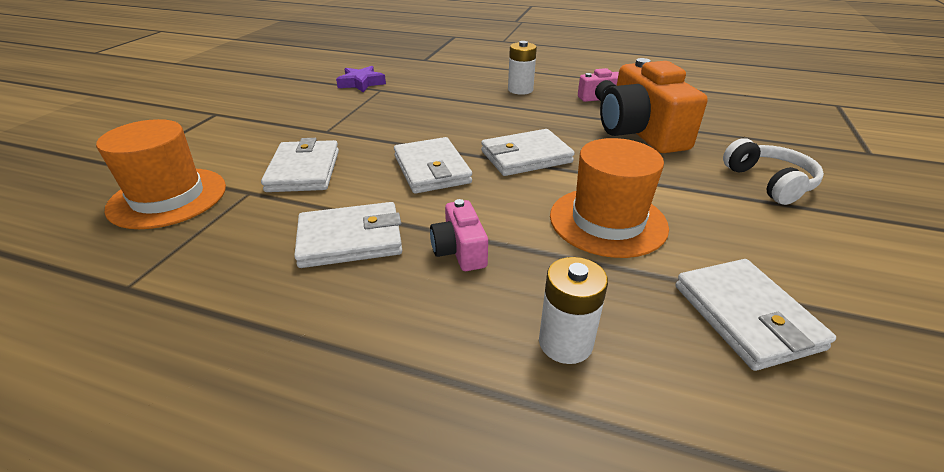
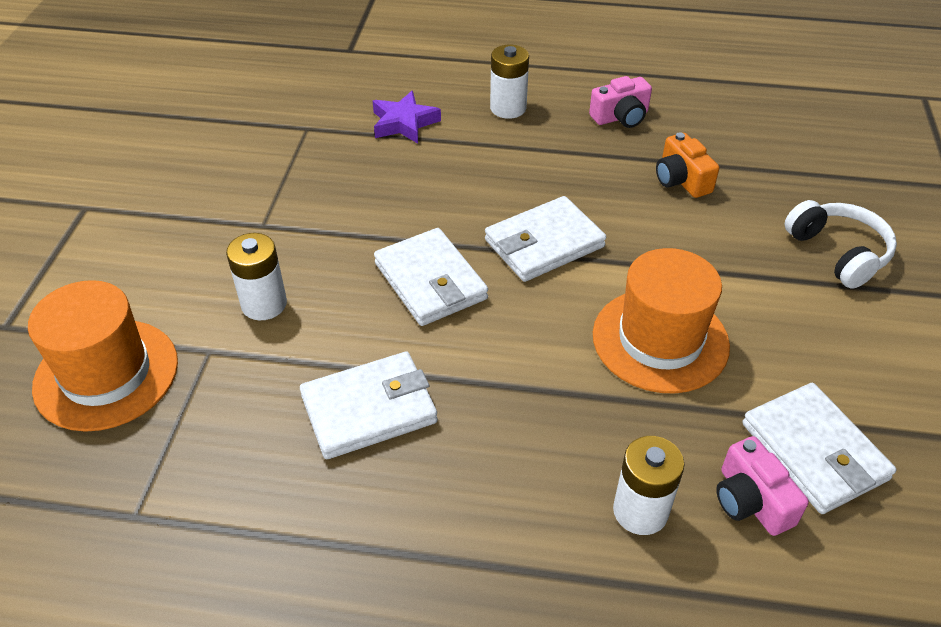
camera: 10 degrees left, 10 degrees up
white wallet [261,138,339,192] -> white battery [226,233,287,320]
purple star [336,66,386,92] -> purple star moved to [373,91,441,144]
pink camera [430,199,488,271] -> pink camera moved to [716,436,809,536]
orange camera [600,58,708,153] -> orange camera [656,132,719,198], size x0.48

